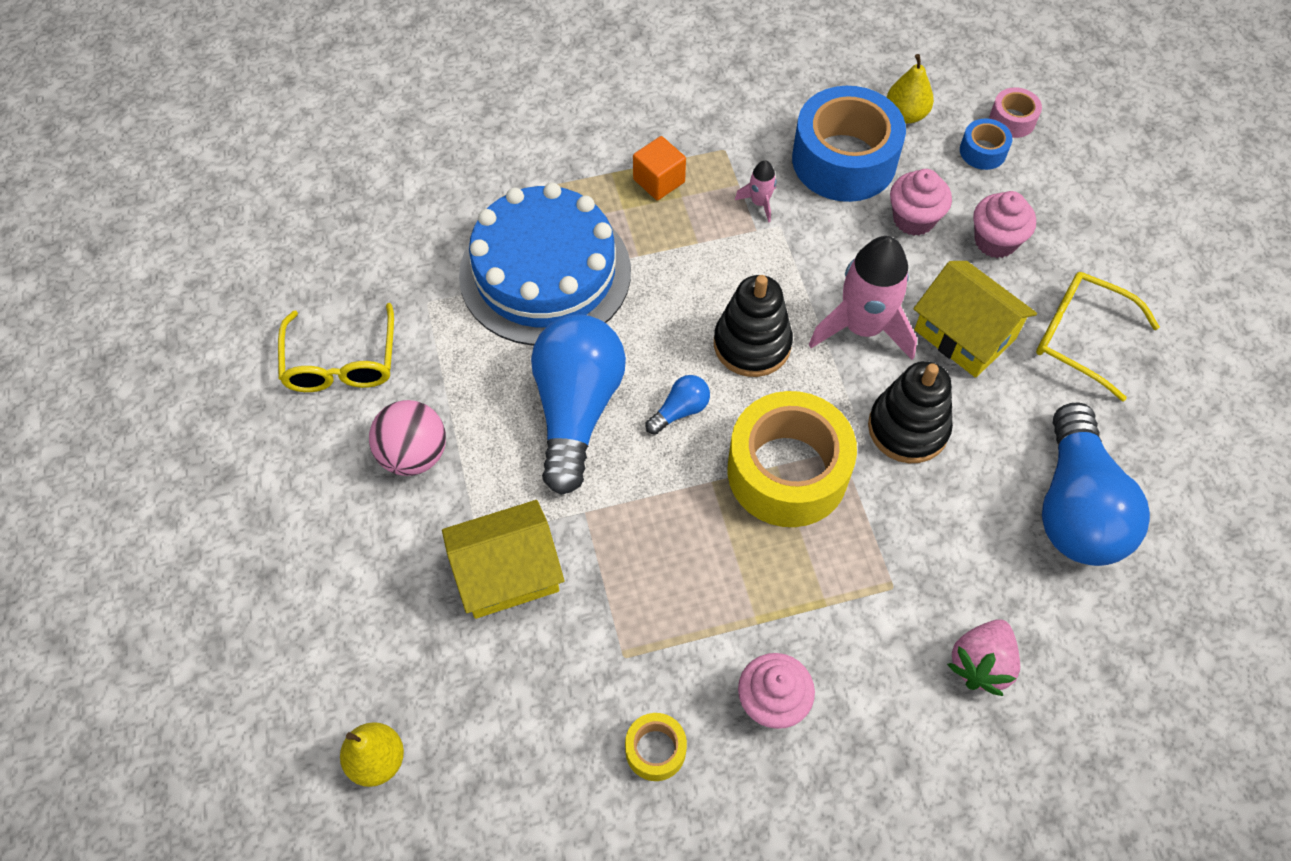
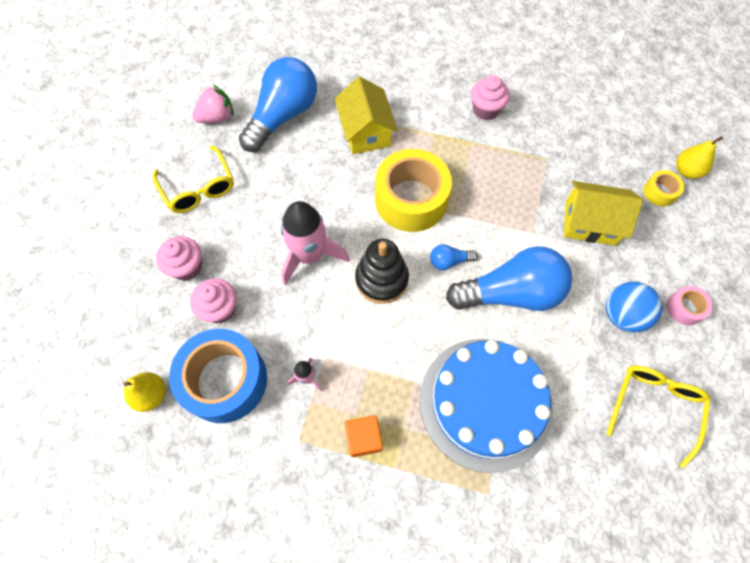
camera: 150 degrees left, 5 degrees up
pink ball [369,400,446,476] -> blue ball [606,282,662,333]
blue light bulb [531,314,626,495] -> blue light bulb turned 135 degrees counterclockwise [446,246,572,311]
yellow tape [625,713,687,781] -> yellow tape moved to [643,170,684,206]
black stacking toy [868,361,953,463] -> none
yellow house [914,261,1037,378] -> yellow house moved to [335,77,398,154]
pink strawberry [947,619,1020,696] -> pink strawberry moved to [192,84,234,123]
blue tape [960,118,1012,170] -> none
pink tape [989,87,1042,138] -> pink tape moved to [667,286,713,325]

